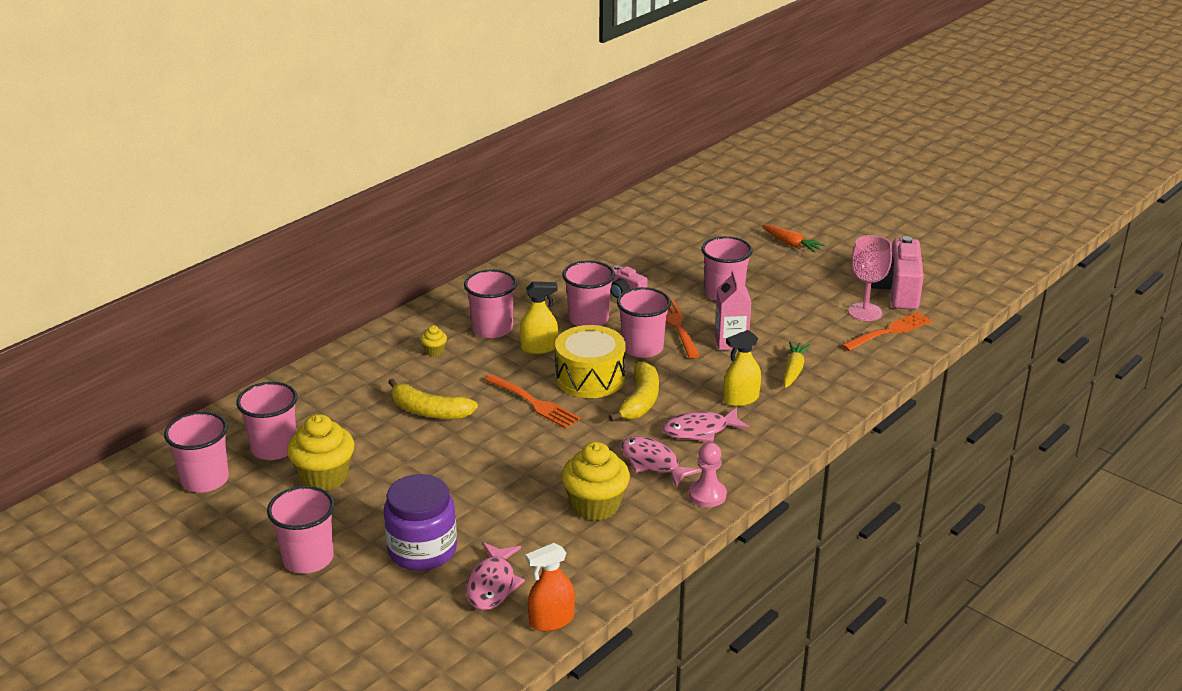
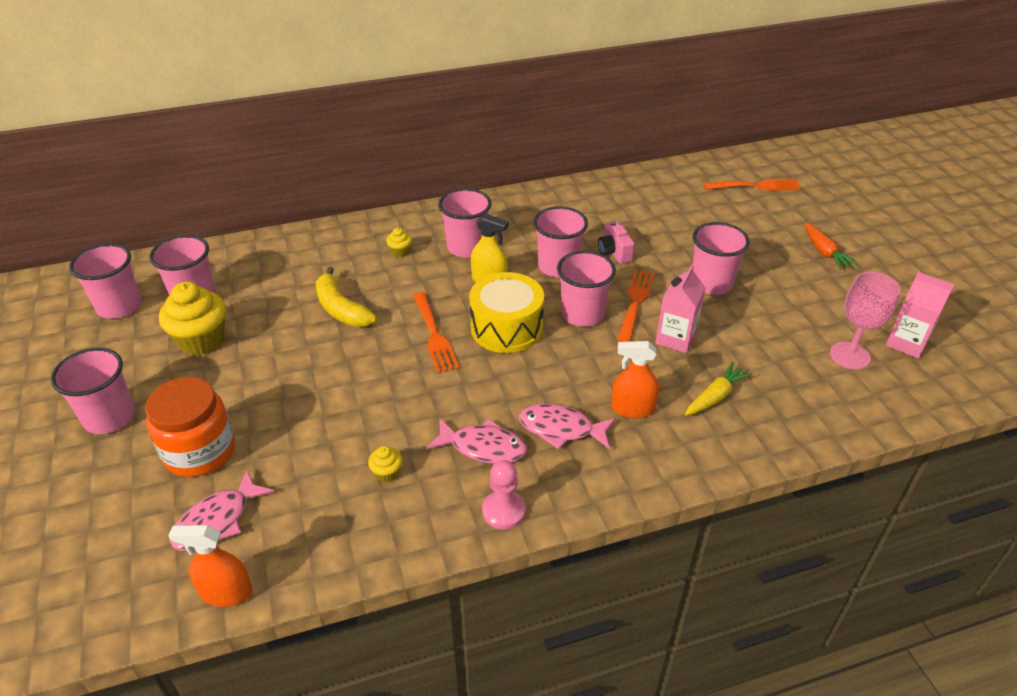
camera: 30 degrees right, 10 degrees up
purple jar [384,474,457,571] -> orange jar [145,377,235,477]
yellow cupcake [561,442,630,521] -> yellow cupcake [368,446,402,483], size x0.45
yellow banana [608,361,659,422] -> none
pink fish [621,436,701,488] -> pink fish turned 120 degrees clockwise [427,419,527,464]
yellow spray bottle [723,330,761,406] -> orange spray bottle [611,341,659,418]
orange fork [842,312,932,351] -> orange fork moved to [703,179,801,191]
pink camera [871,236,924,310] -> pink carton [886,272,954,359]

